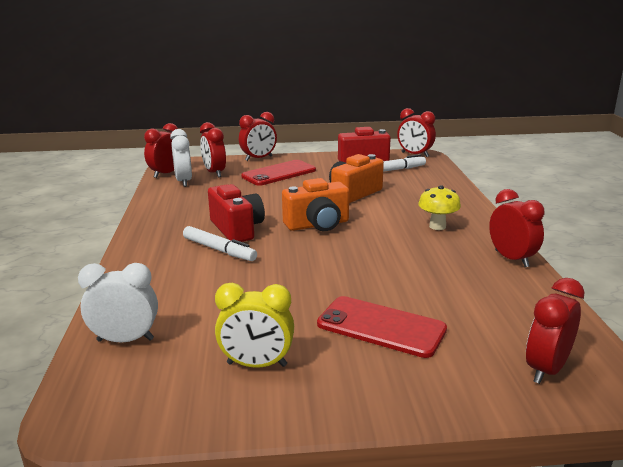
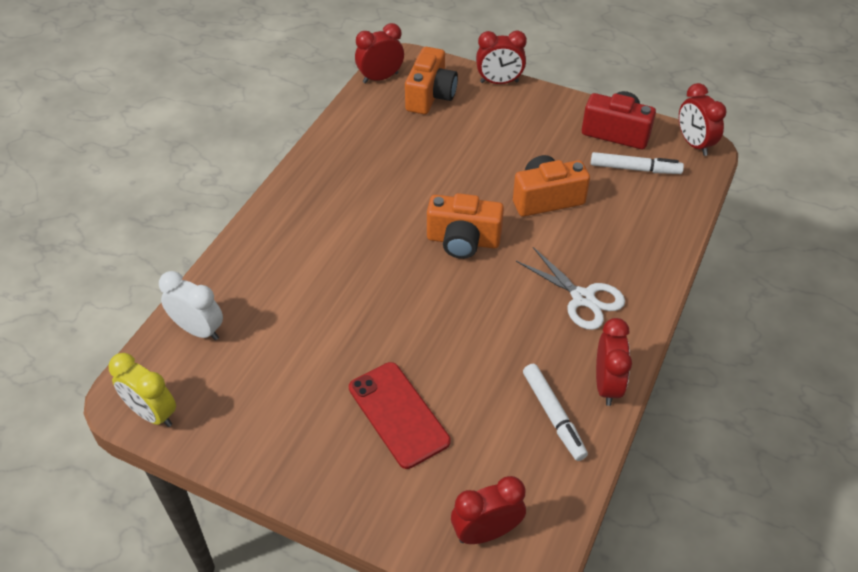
camera: 30 degrees right, 25 degrees up
white clock [170,129,192,187] -> none
white marker [183,226,257,261] -> white marker moved to [523,364,588,461]
red clock [200,122,226,177] -> orange camera [405,47,458,114]
red camera [208,184,265,242] -> none
yellow clock [215,283,294,368] -> yellow clock moved to [109,353,176,427]
red phone [241,160,316,186] -> none
yellow mushroom [418,185,461,230] -> white scissors [516,247,625,330]

